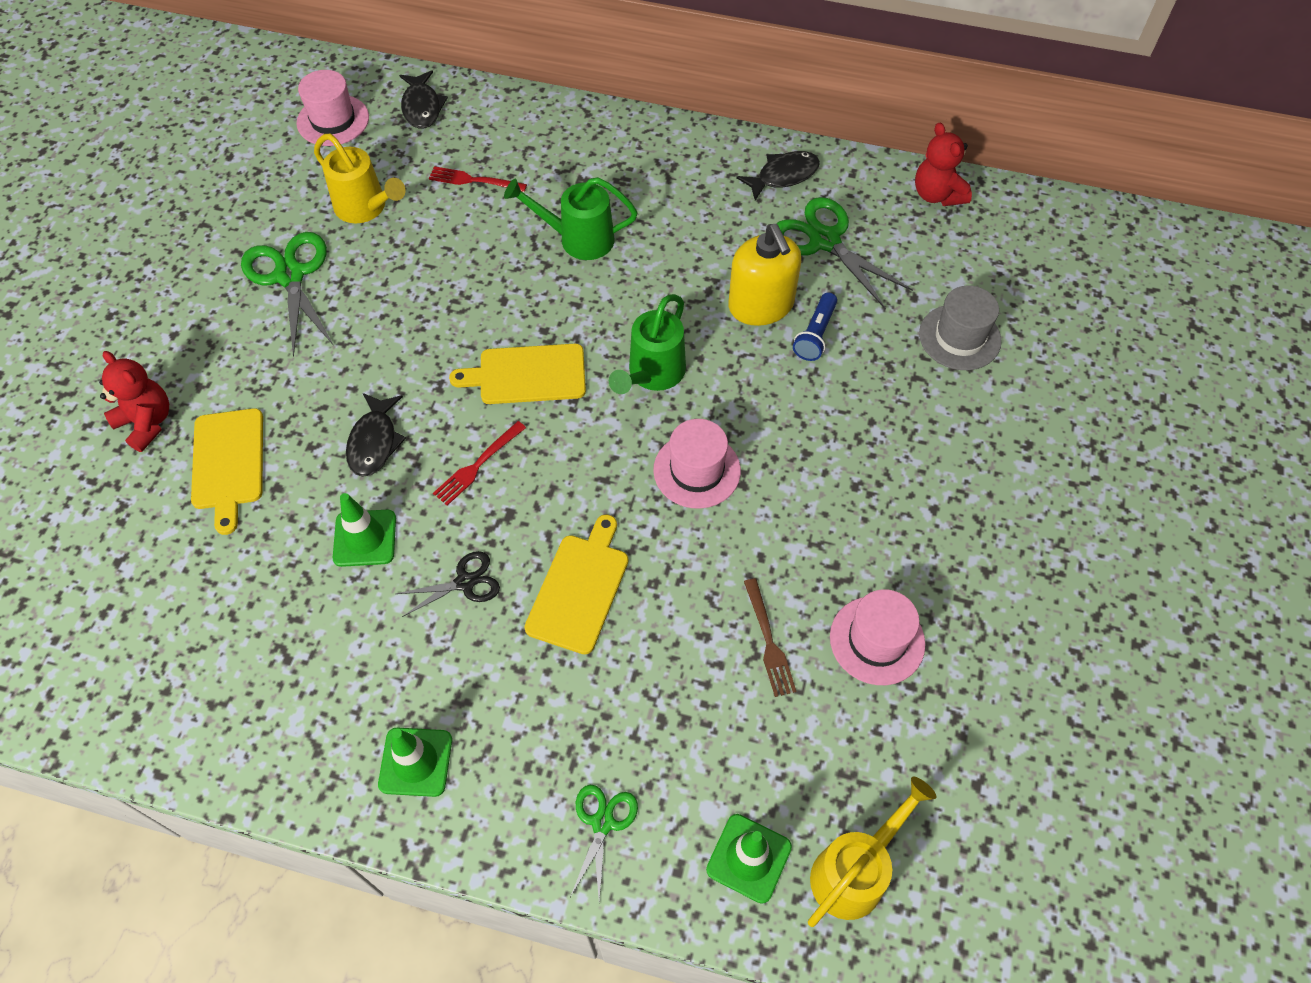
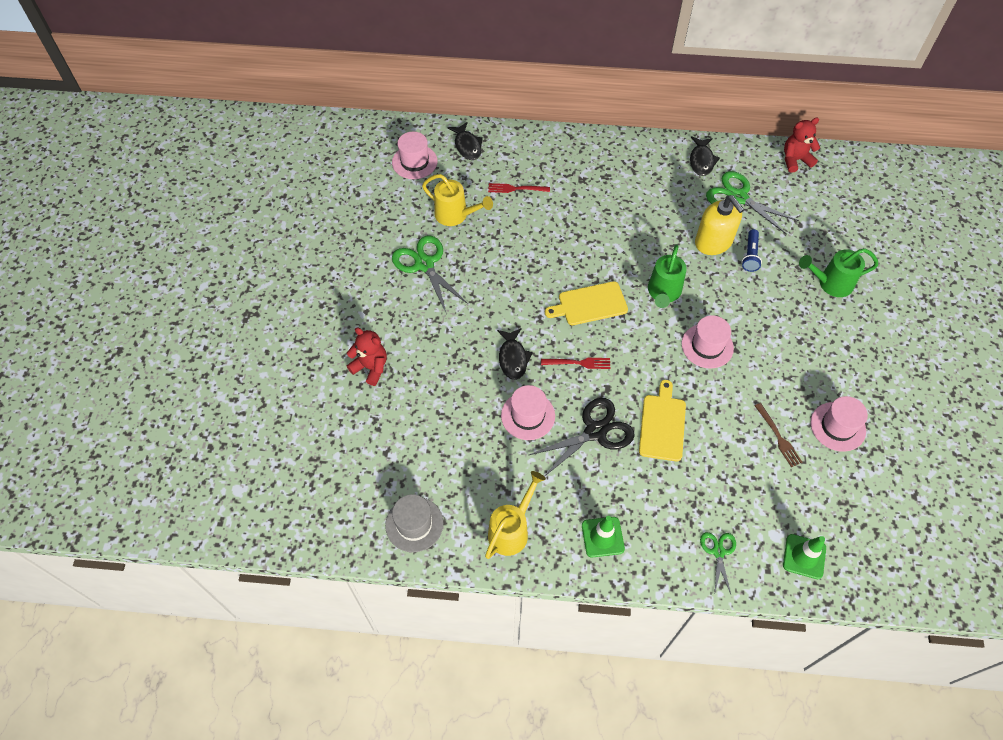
camera: 10 degrees left, 0 degrees up
yellow cutting board [191,408,263,535] -> none
green traffic cone [333,493,396,567] -> pink hat [501,385,555,440]
black scissors [396,551,500,617] -> black scissors [529,398,635,477], size x1.78
red fork [433,421,526,505] -> red fork turned 120 degrees counterclockwise [541,358,610,369]
green watering can [504,177,638,260] -> green watering can moved to [799,248,879,297]
black fish [736,151,820,201] -> black fish turned 135 degrees clockwise [690,136,720,176]
yellow watering can [808,777,937,927] -> yellow watering can moved to [485,471,546,559]
red teddy bear [915,123,972,206] -> red teddy bear turned 105 degrees clockwise [784,118,820,173]
grey hat [919,285,1002,370] -> grey hat moved to [385,494,443,552]

